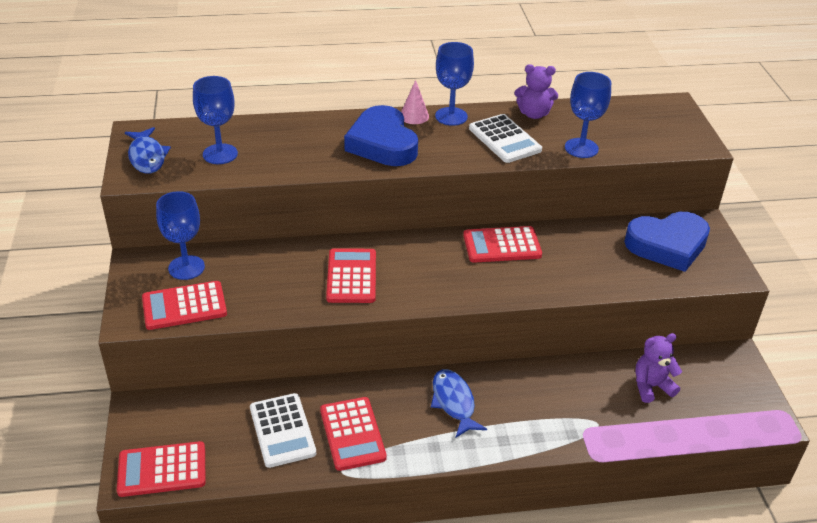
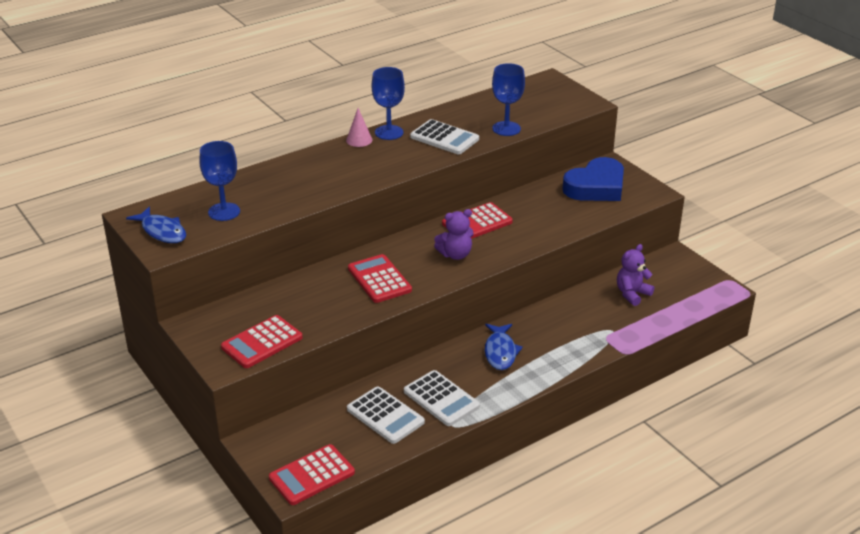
camera: 25 degrees left, 5 degrees down
blue goblet [156,191,205,280] -> none
red calculator [320,397,387,471] -> white calculator [404,370,480,426]
blue heart [344,105,418,166] -> none
blue fish [431,369,487,438] -> blue fish turned 135 degrees counterclockwise [485,324,523,370]
purple teddy bear [514,64,558,119] -> purple teddy bear moved to [434,209,474,260]

